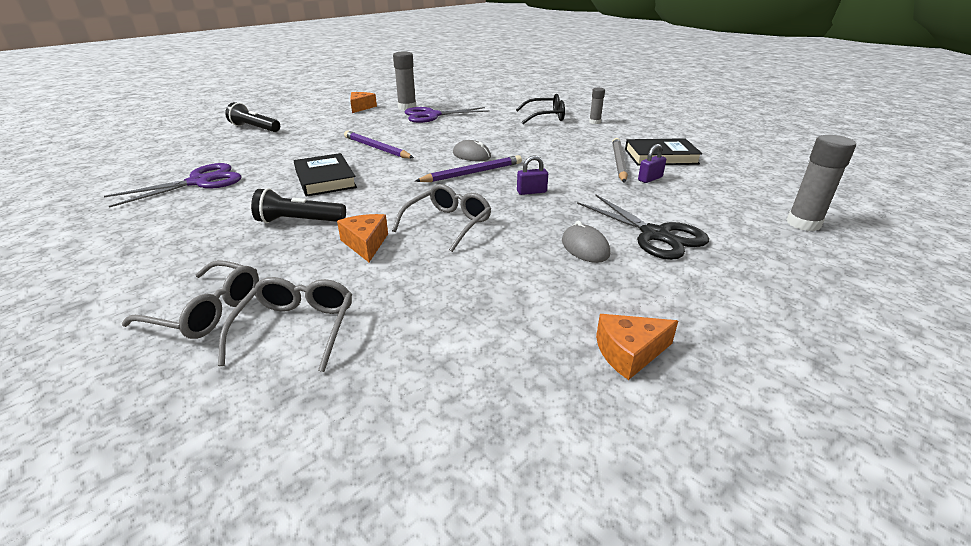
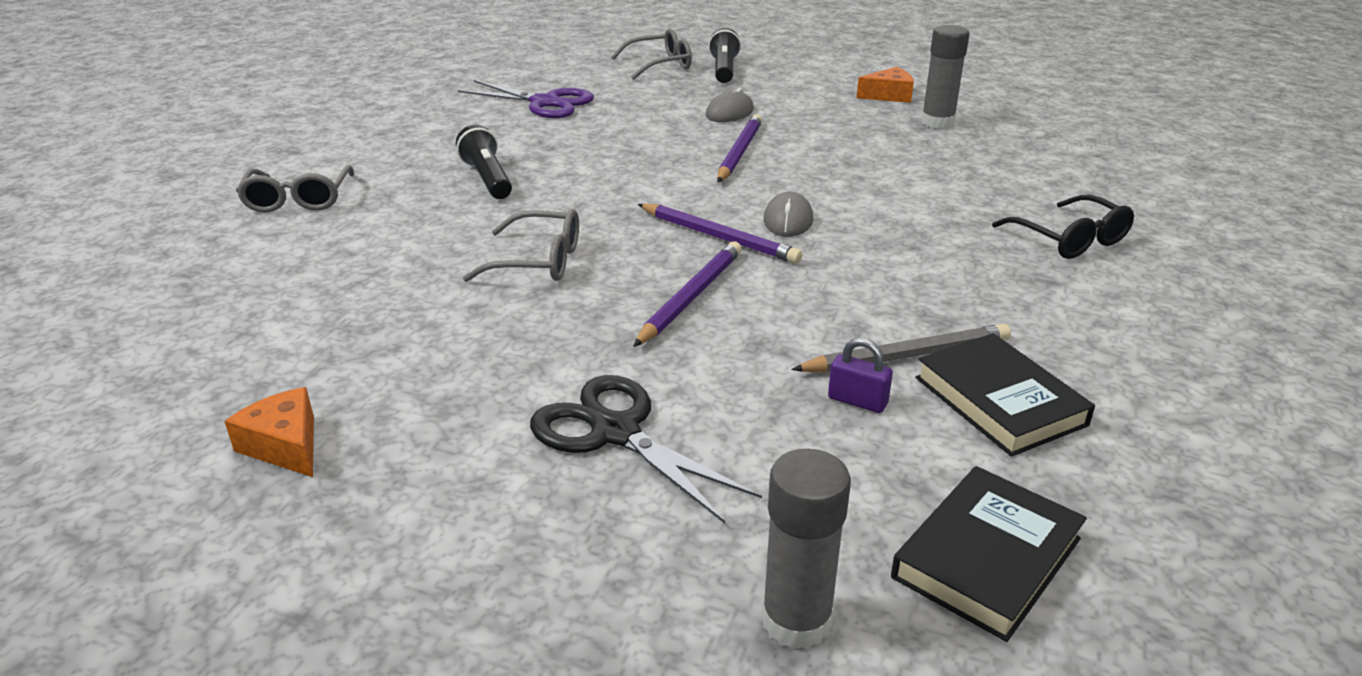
camera: 65 degrees right, 0 degrees up
grey glasses [218,277,352,372] -> grey glasses moved to [611,28,692,80]
black book [294,153,357,197] -> black book moved to [891,466,1087,642]
orange cheese [337,214,388,262] -> none
purple scissors [405,107,489,123] -> none
purple padlock [517,155,548,195] -> purple pencil [633,242,742,347]
grey mouse [562,221,610,263] -> grey mouse moved to [706,88,754,122]
black scissors [577,194,709,260] -> black scissors turned 105 degrees clockwise [530,375,762,523]
grey glue stick [589,88,605,124] -> none

